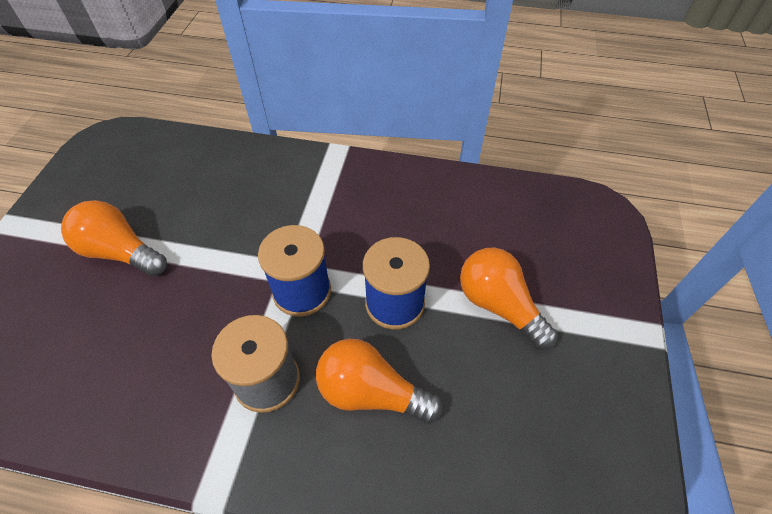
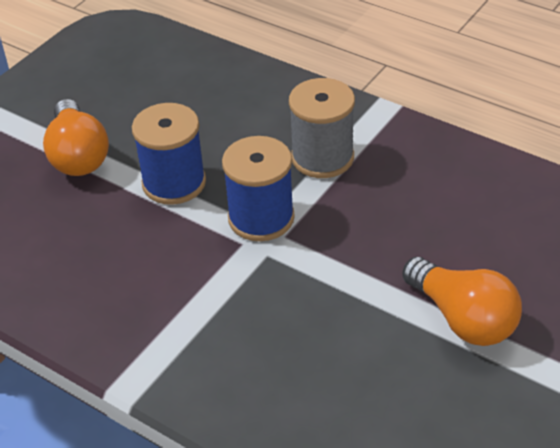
camera: 155 degrees left, 10 degrees down
orange light bulb [316,339,442,424] -> none

